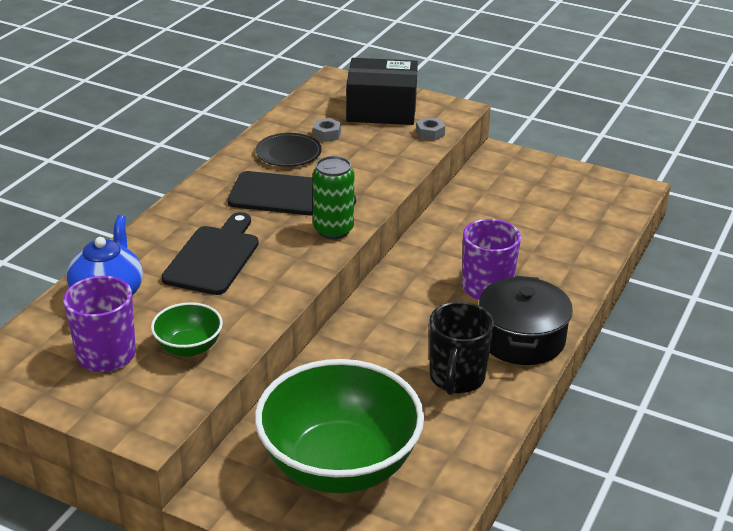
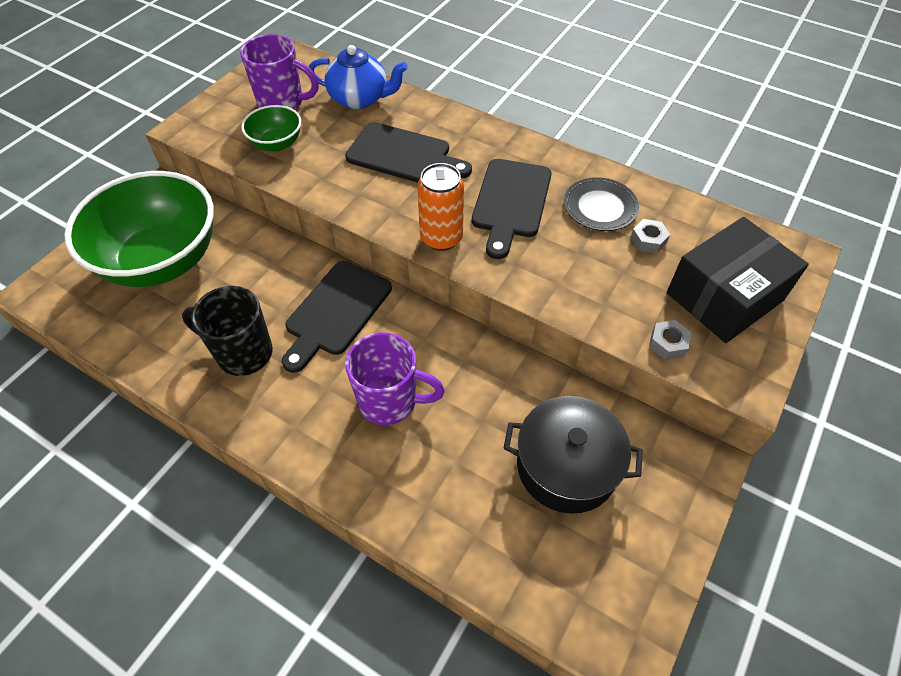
camera: 95 degrees right, 20 degrees up
green can [313,156,354,239] -> orange can [417,163,464,251]
black box [346,58,418,125] -> black box turned 45 degrees clockwise [667,217,809,343]
black pot [479,276,573,365] -> black pot moved to [504,396,643,514]
none -> black cutting board [282,261,392,373]

